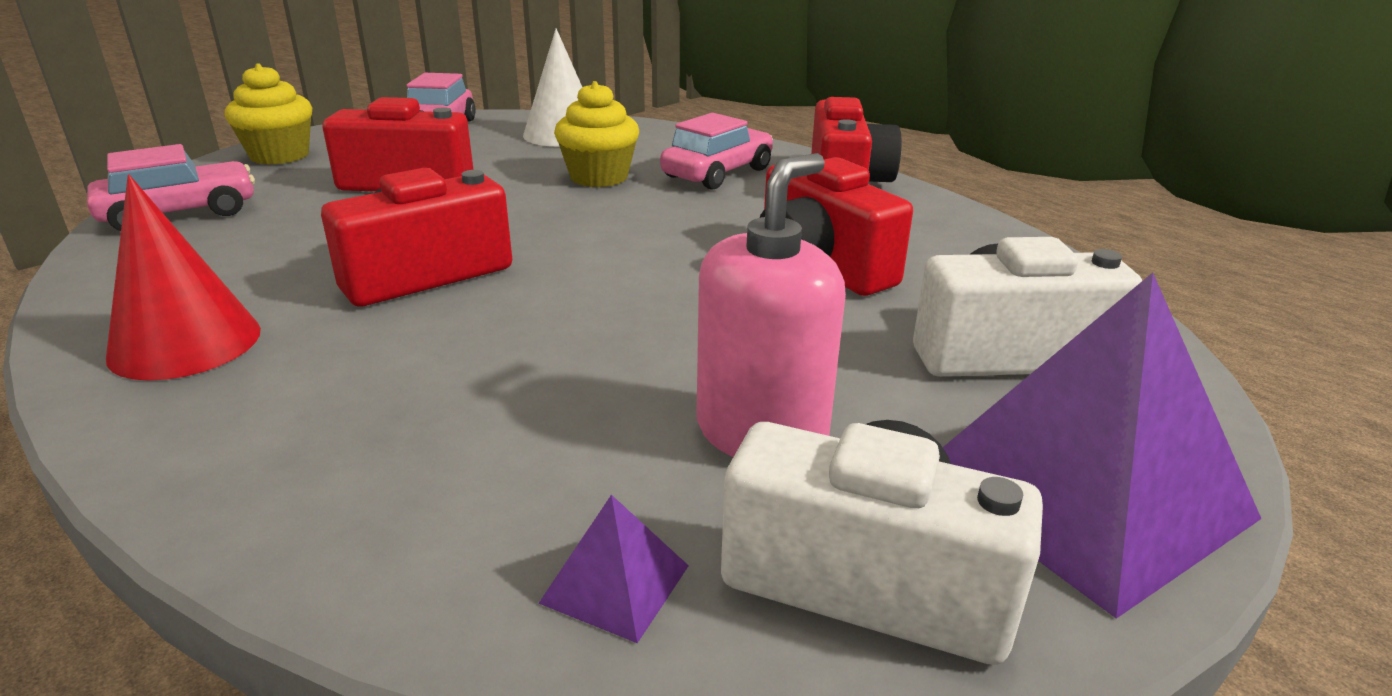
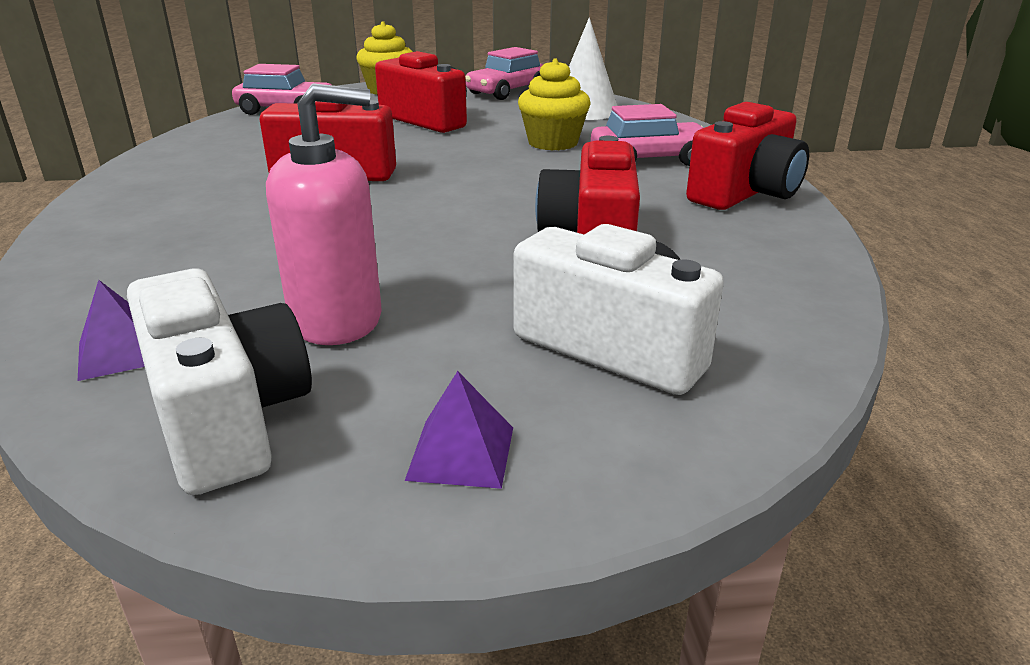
camera: 40 degrees right, 0 degrees up
red cone [106,175,261,381] -> none
purple pyramid [943,273,1261,619] -> purple pyramid [405,371,513,489], size x0.41

